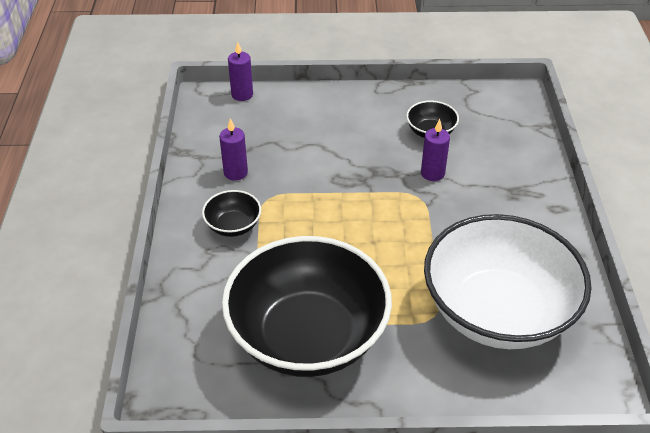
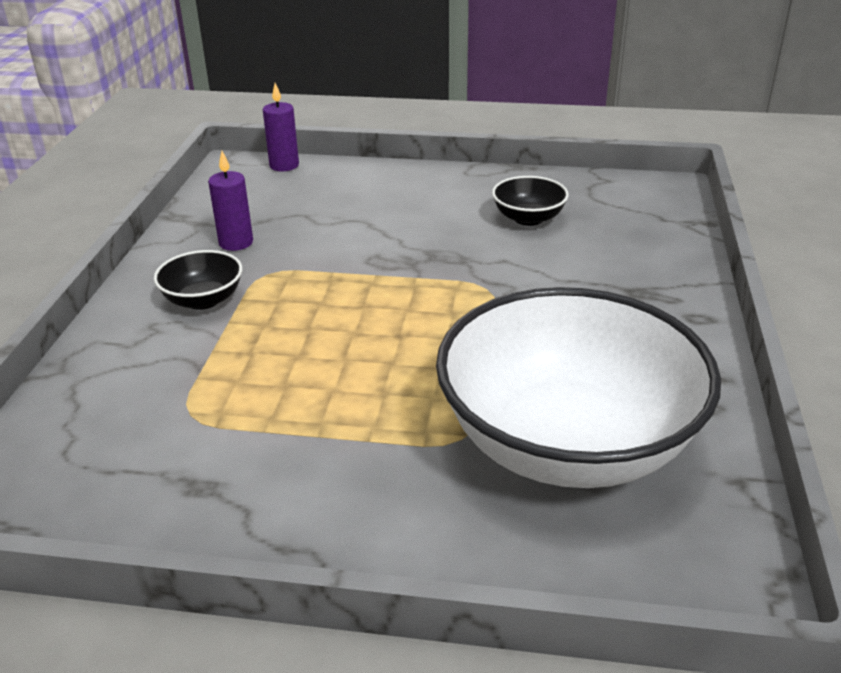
camera: 10 degrees right, 10 degrees down
black bowl [222,236,392,377] -> none
purple candle [421,119,450,181] -> none

